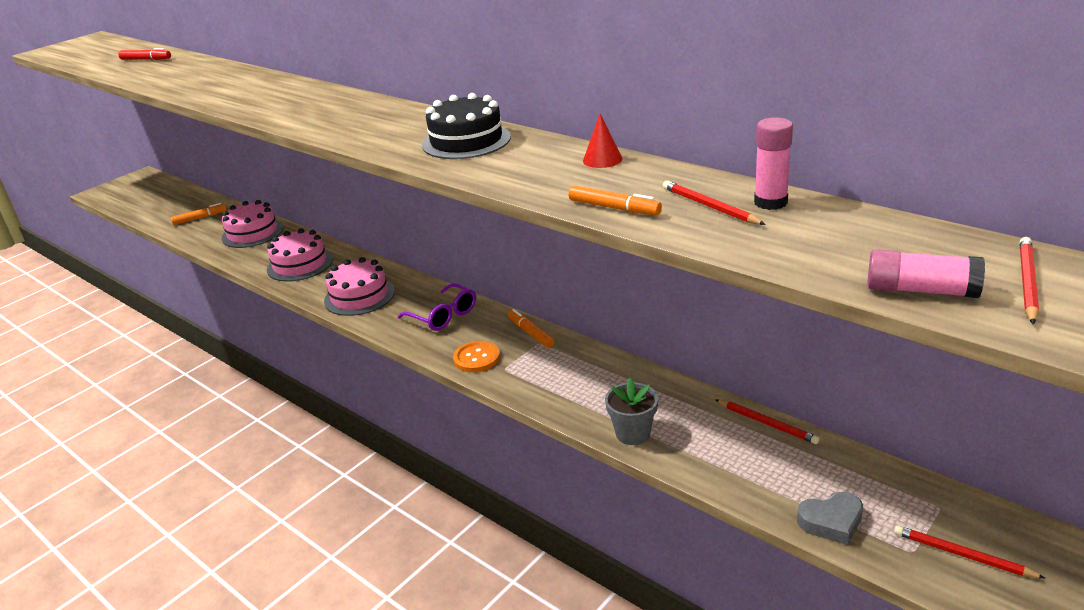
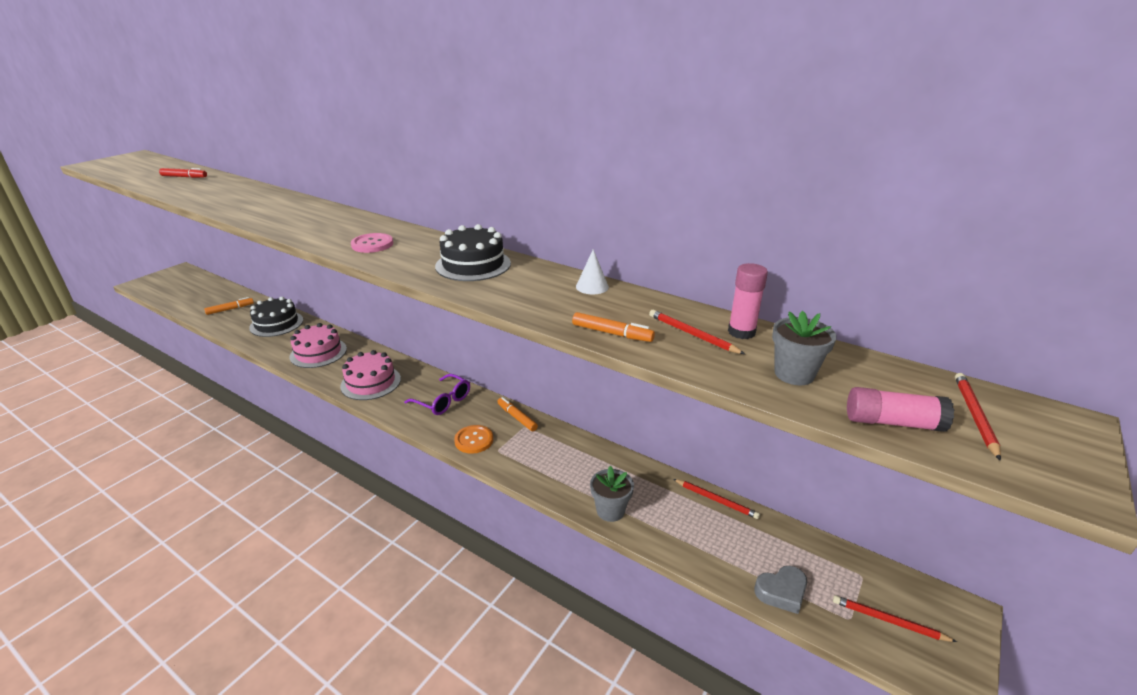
camera: 10 degrees left, 0 degrees up
pink cake [221,200,283,248] -> black cake [249,297,303,337]
red cone [583,114,623,168] -> white cone [576,249,609,294]
none -> pink button [351,233,393,253]
none -> grey flower pot [772,311,837,385]

